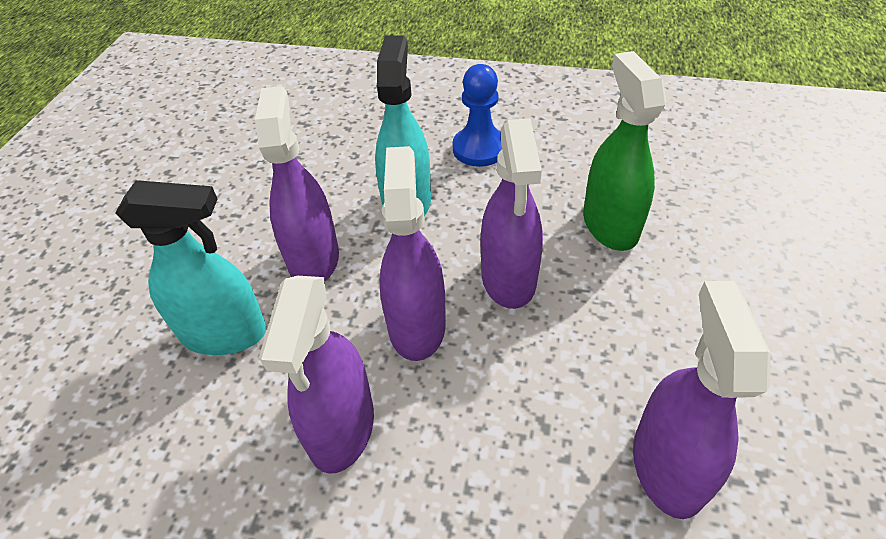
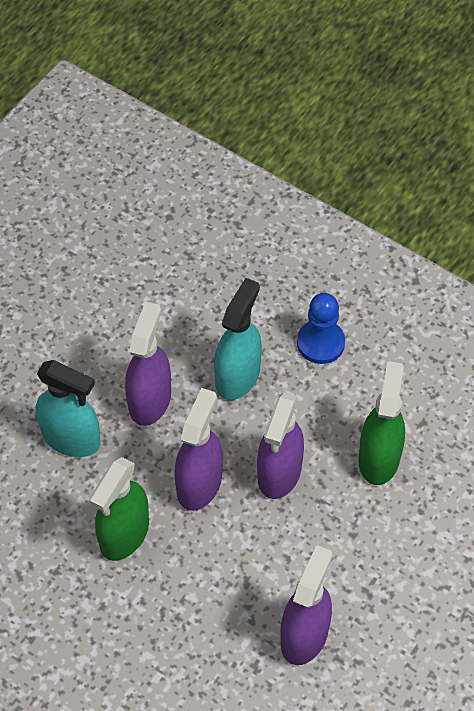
camera: 20 degrees right, 10 degrees up
purple spray bottle [259,276,374,474] -> green spray bottle [89,457,149,561]

